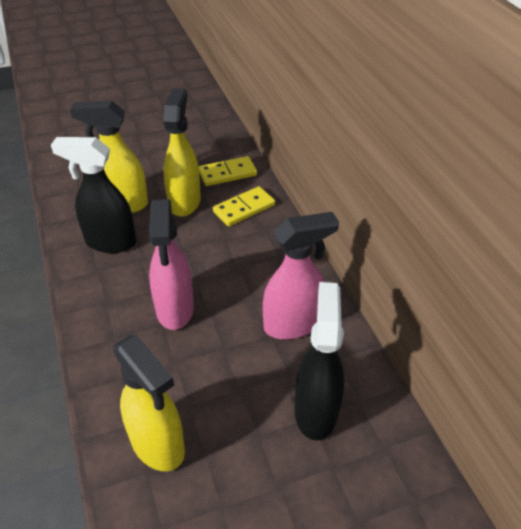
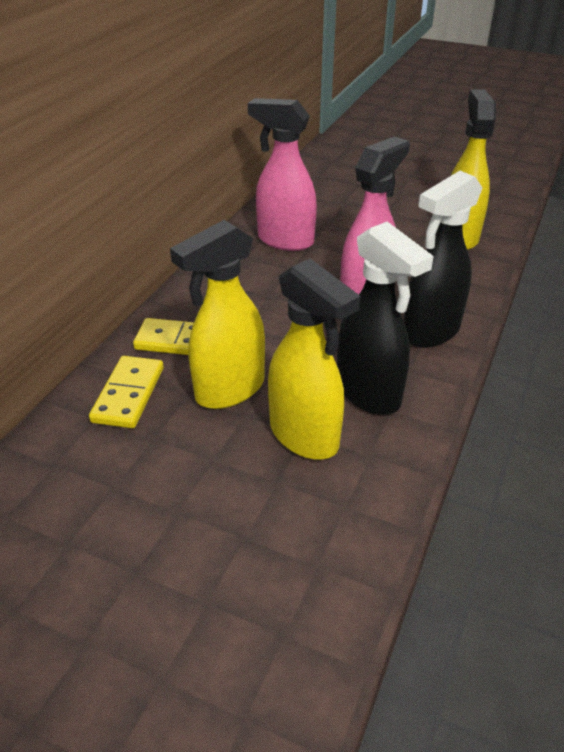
camera: 135 degrees left, 5 degrees down
yellow domino [199,156,257,186] -> yellow domino turned 75 degrees clockwise [89,356,164,428]
black spray bottle [294,282,345,441] -> black spray bottle moved to [404,171,483,348]

